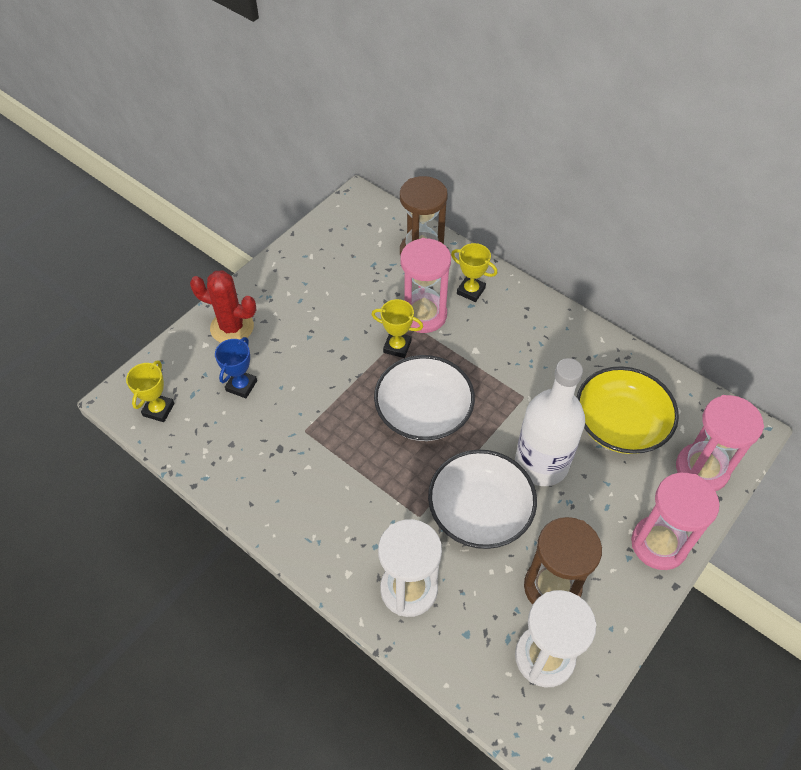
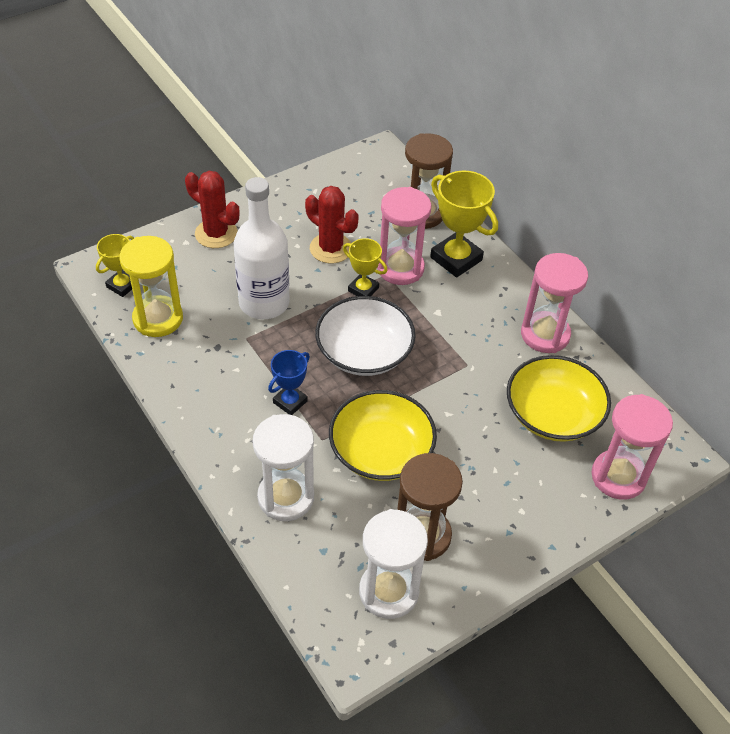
camera: 15 degrees right, 5 degrees down
blue trophy [215,337,257,398] -> blue trophy moved to [268,350,310,415]
white bowl [428,450,537,549] -> yellow bowl [329,390,437,481]
yellow trophy [451,243,497,302] -> yellow trophy [430,170,498,278], size x1.70
white bottle [515,358,585,486] -> white bottle moved to [234,177,290,319]
pink hourglass [631,473,720,570] -> pink hourglass moved to [521,253,588,353]
none -> yellow hourglass [119,236,183,337]
none -> red cactus [305,186,359,264]

